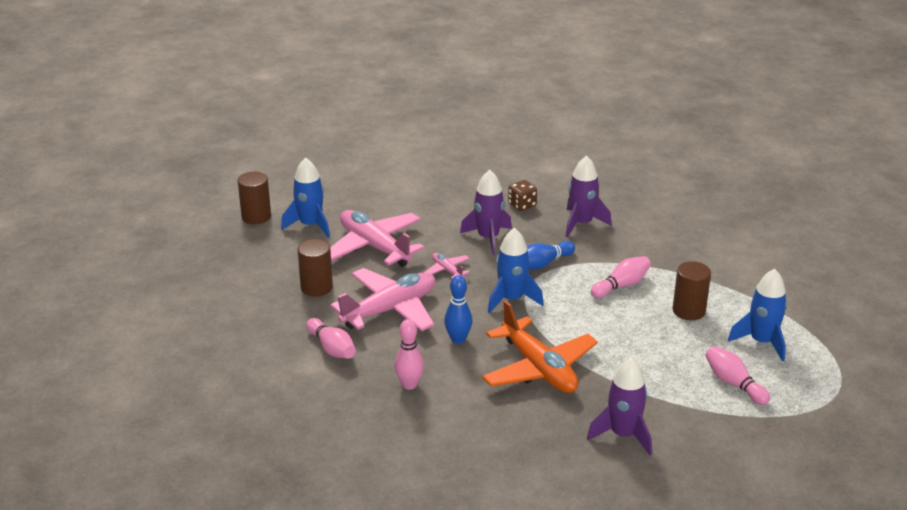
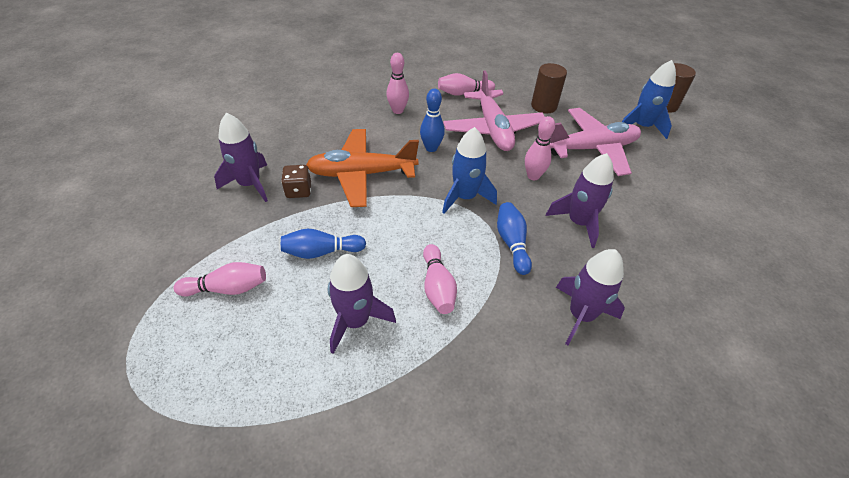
camera: 115 degrees right, 15 degrees up
pink plane [424,253,470,279] -> pink bowling pin [525,116,555,180]
brown dice [508,180,537,211] -> brown dice moved to [281,165,311,198]
brown cylinder [673,261,711,320] -> purple rocket [328,254,396,354]
blue rocket [728,269,787,362] -> none
none -> blue bowling pin [281,228,366,259]

